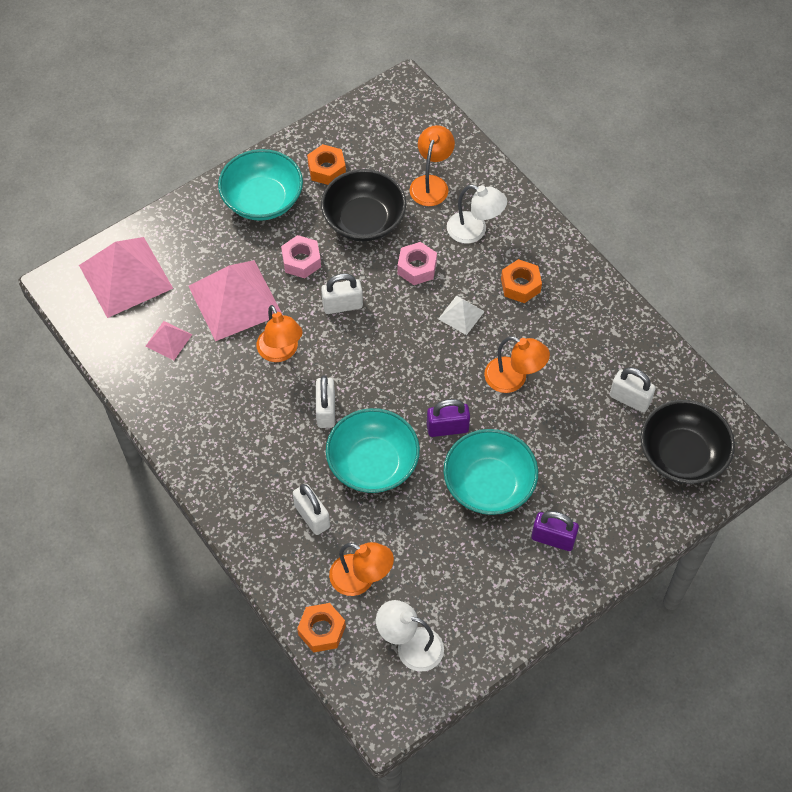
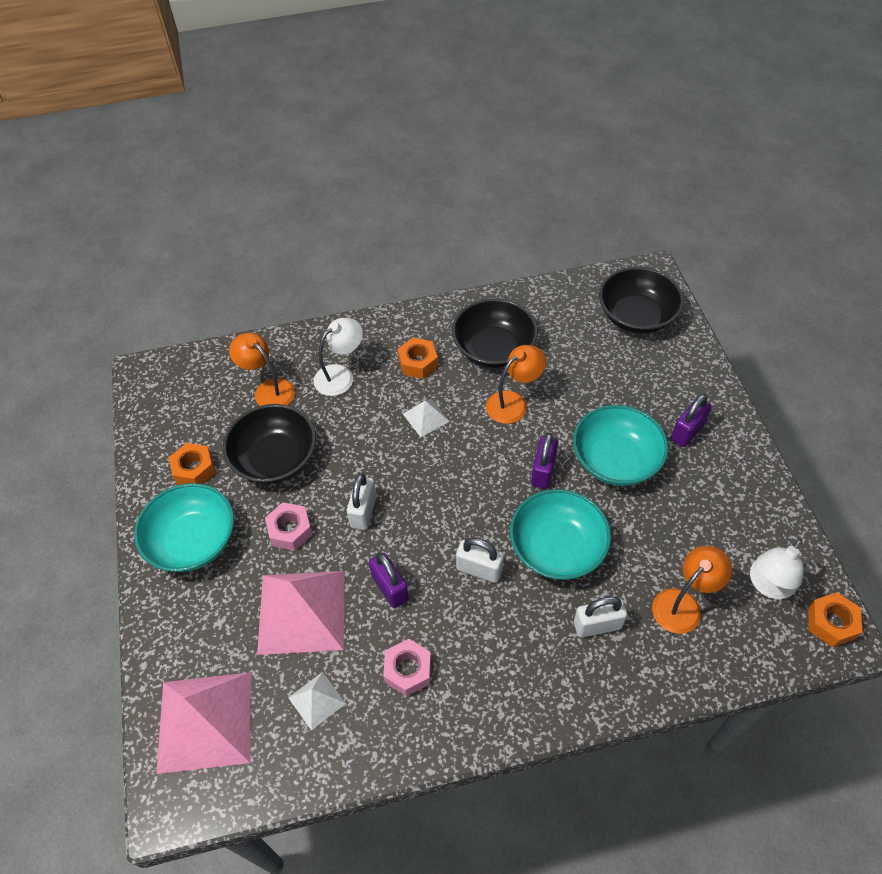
camera: 65 degrees left, 5 degrees down
pink pyramid [145,321,192,360] -> white pyramid [288,672,346,731]
orange lamp [257,305,303,362] -> purple padlock [369,552,409,608]
orange nut [297,603,346,653] -> orange nut moved to [808,592,862,647]
pink nut [398,242,437,285] -> pink nut moved to [383,639,431,696]
white padlock [610,367,656,413] -> none
none -> black bowl [452,298,538,368]

